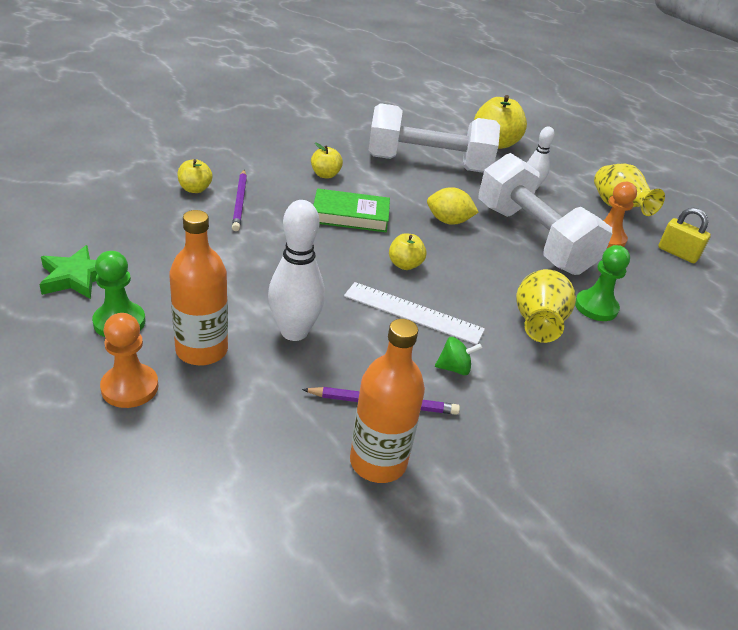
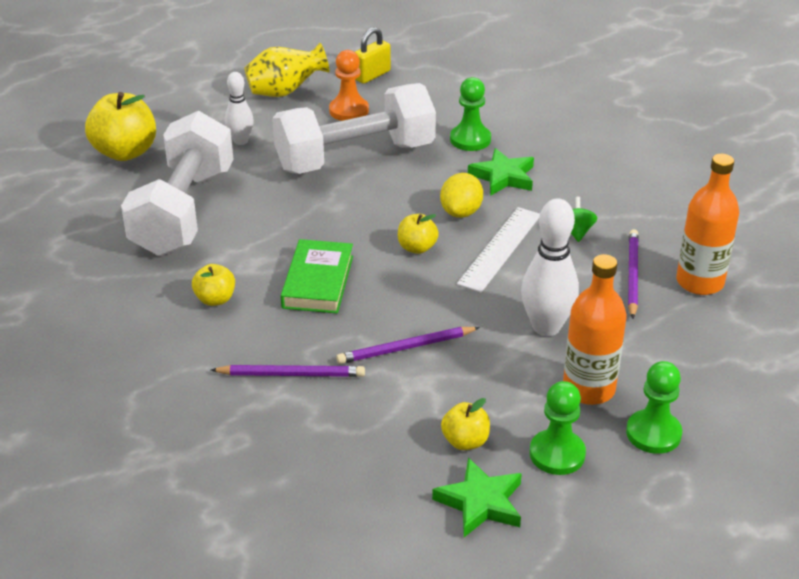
camera: 80 degrees left, 0 degrees up
orange pawn [100,313,159,408] -> green pawn [626,361,682,454]
yellow apple [177,159,213,193] -> yellow apple moved to [441,398,490,450]
yellow lemon [427,187,479,225] -> yellow lemon moved to [440,173,483,218]
yellow vase [516,269,576,343] -> green star [468,148,534,196]
none -> purple pencil [336,327,480,364]

